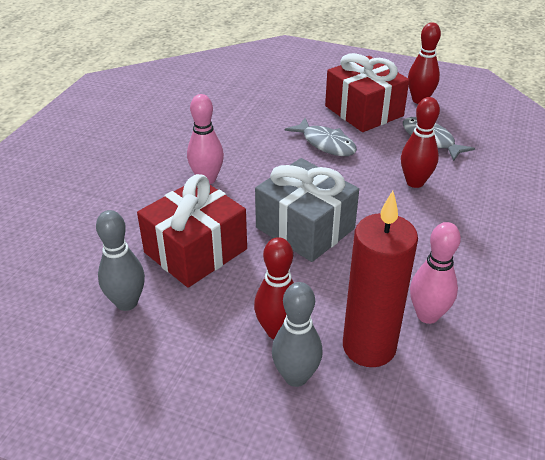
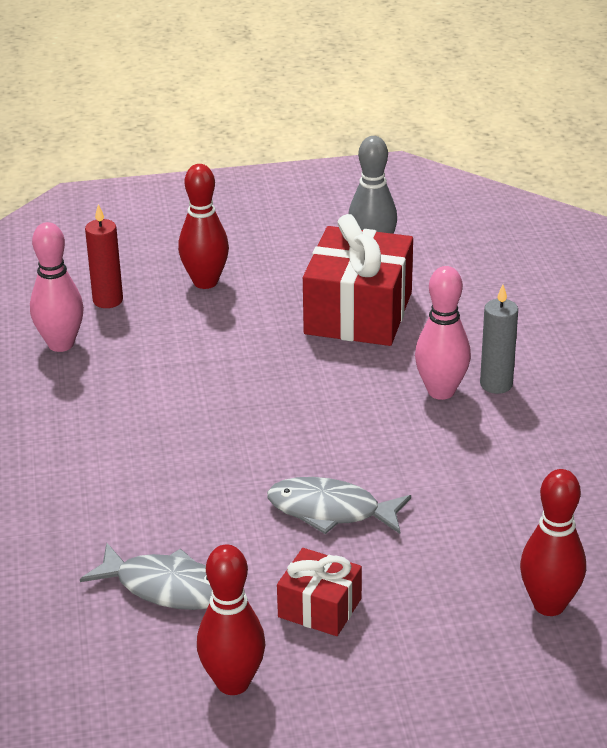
camera: 150 degrees right, 5 degrees down
grey gift [255,158,359,262] -> none
grey bowling pin [272,282,323,387] -> none
red gift [325,53,409,132] -> red gift [277,548,362,636], size x0.53
red candle [343,191,418,367] -> red candle [85,204,123,308], size x0.52
red bowling pin [401,97,440,188] -> red bowling pin moved to [520,469,586,616]
none -> grey candle [480,285,518,394]

